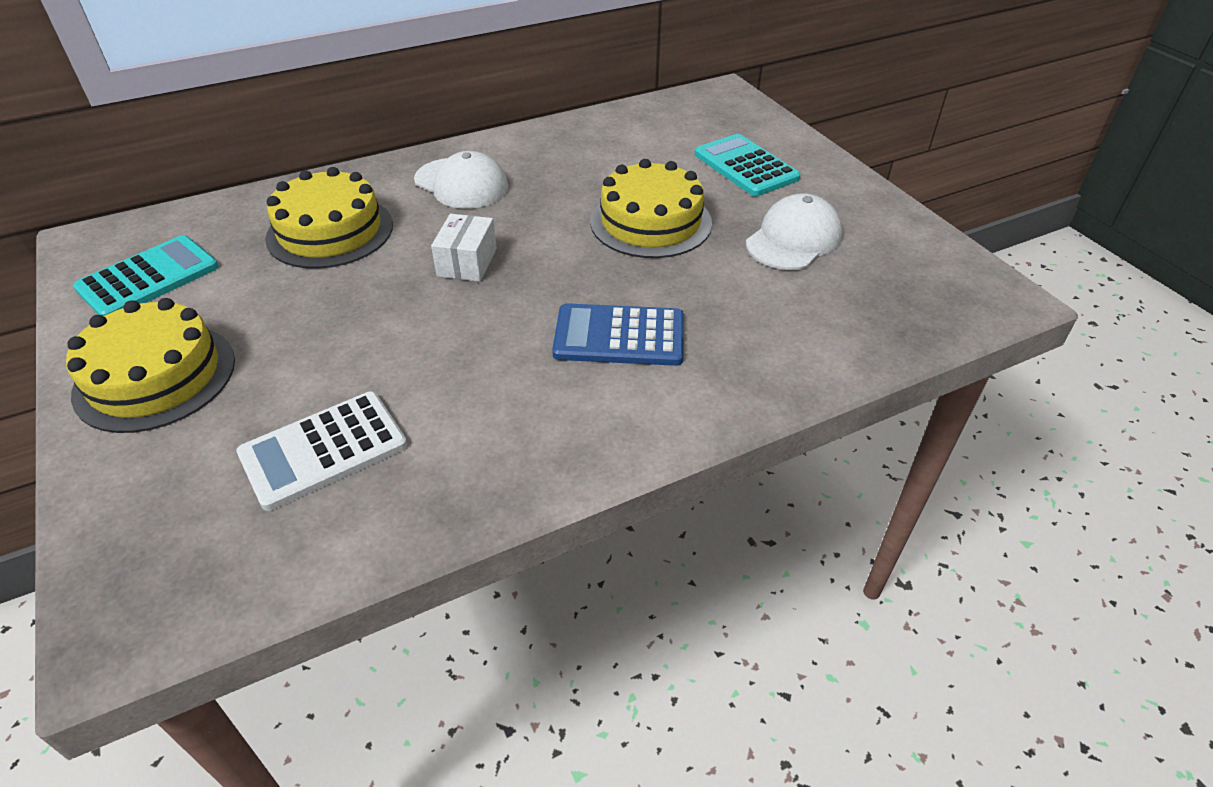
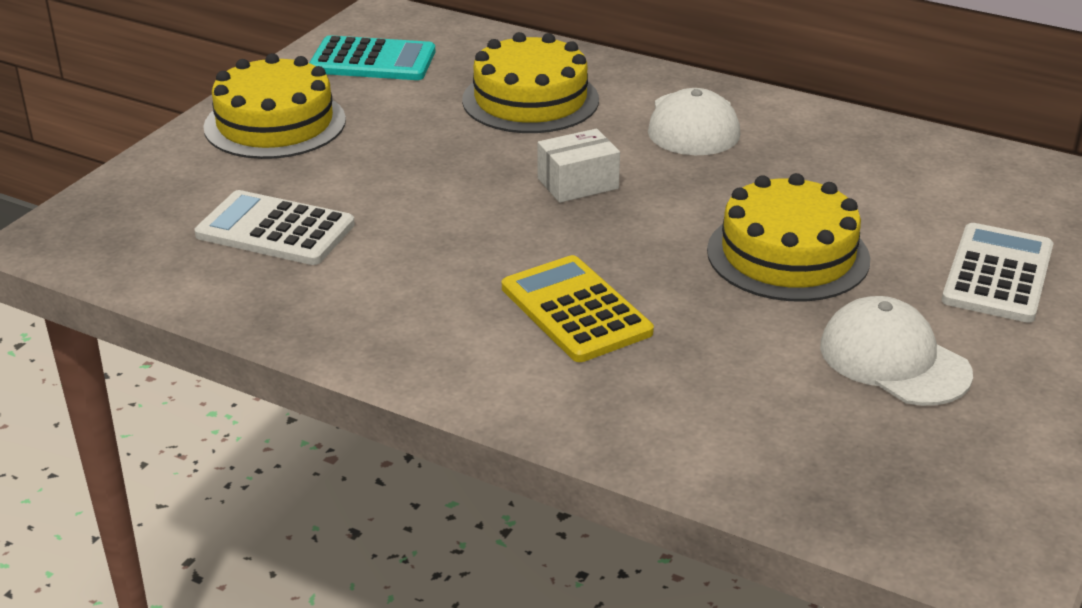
camera: 55 degrees right, 10 degrees down
blue calculator [552,303,684,366] -> yellow calculator [502,255,654,362]
turquoise calculator [695,134,800,196] -> white calculator [942,223,1053,323]
white cap [746,193,843,270] -> white cap turned 135 degrees counterclockwise [820,296,973,406]

